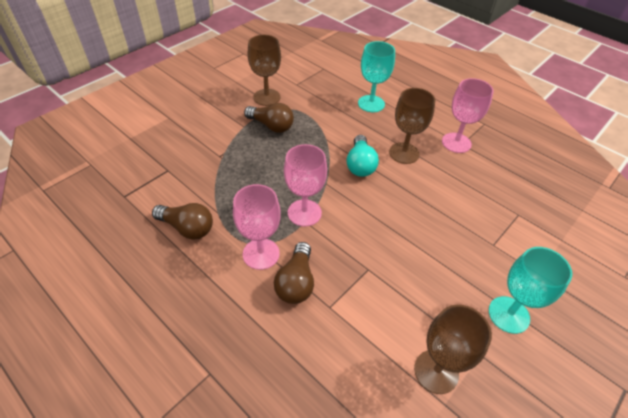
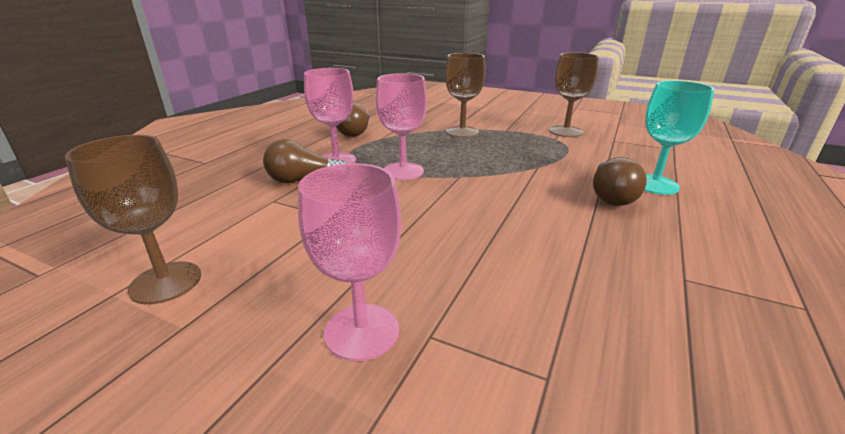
camera: 75 degrees right, 20 degrees down
brown light bulb [244,103,294,133] -> brown light bulb moved to [593,157,647,206]
turquoise light bulb [347,135,379,177] -> none
brown goblet [389,88,435,164] -> brown goblet moved to [445,53,486,138]
pink goblet [442,78,494,153] -> pink goblet moved to [298,163,401,361]
turquoise goblet [489,247,572,334] -> none

